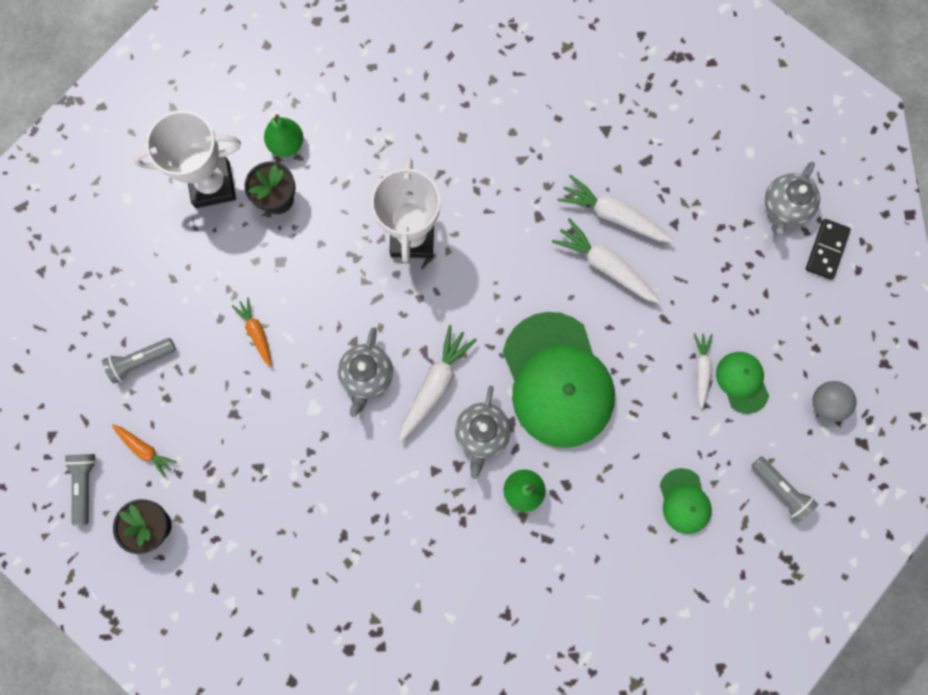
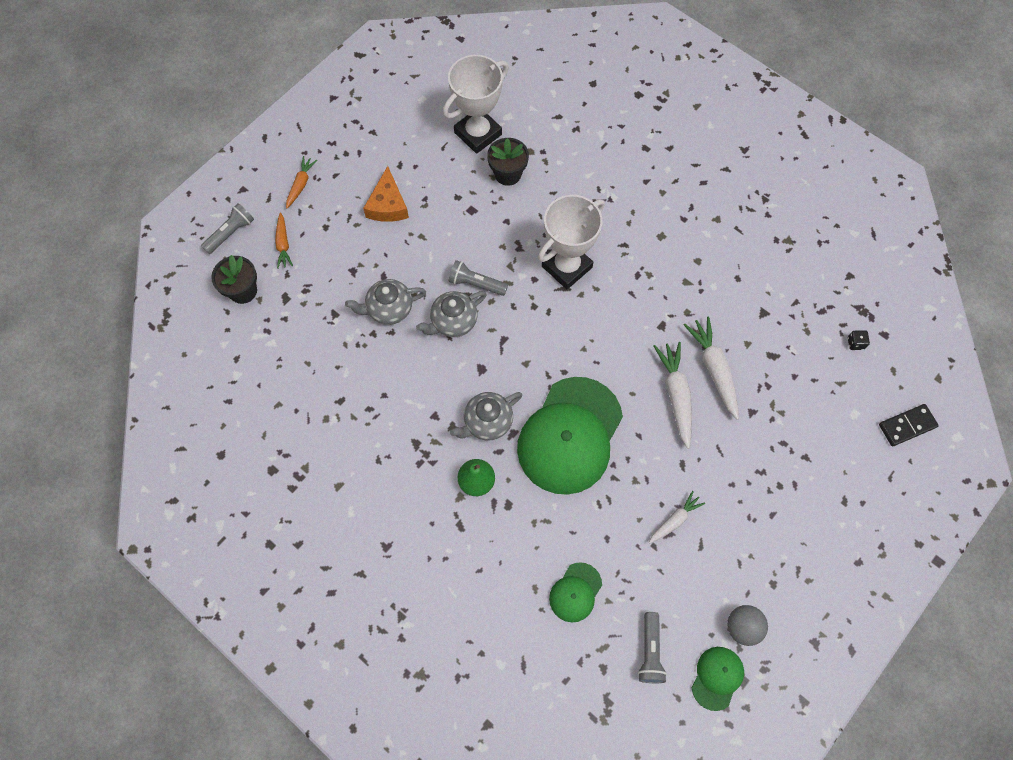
camera: 45 degrees right, 10 degrees down
grey flashlight [102,338,176,384] -> grey flashlight moved to [448,260,508,296]
white trophy [133,111,241,208] -> white trophy turned 75 degrees counterclockwise [443,55,509,154]
orange carrot [232,297,272,367] -> orange carrot moved to [286,156,317,208]
green pear [264,114,303,157] -> none
white carrot [399,325,477,442] -> none
green cap [716,352,769,414] -> green cap moved to [692,647,744,711]
grey teapot [765,162,820,234] -> grey teapot moved to [345,279,426,325]
black domino [806,219,851,280] -> black domino moved to [879,404,939,446]
none -> orange cheese [363,166,409,222]
none -> black dice [848,330,870,350]

